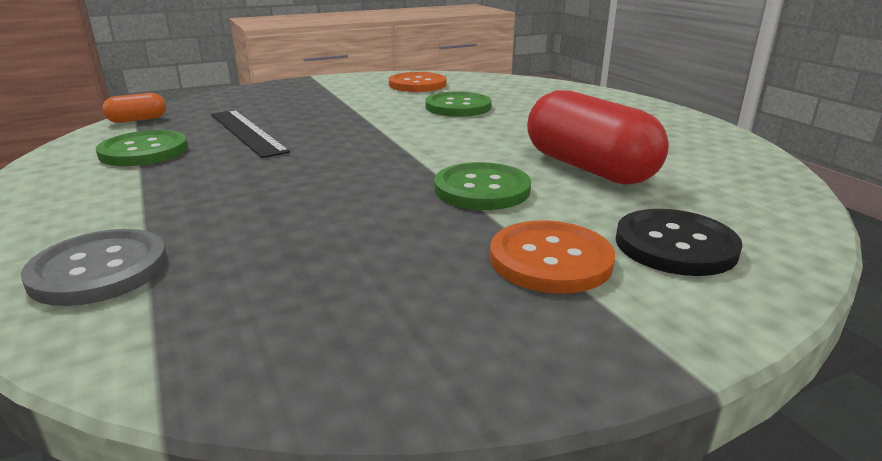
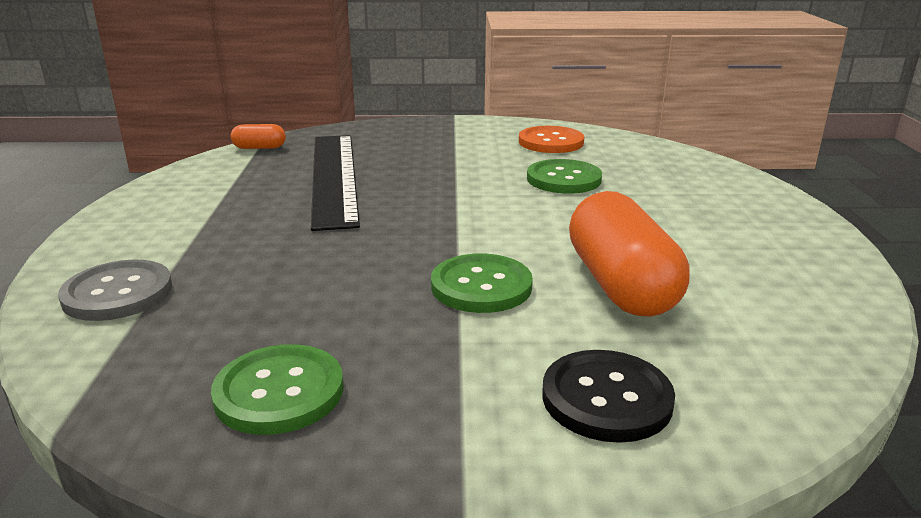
camera: 25 degrees right, 0 degrees up
green button [96,130,188,166] -> green button moved to [211,344,344,435]
black ruler [211,110,290,158] -> black ruler [311,135,360,231], size x1.57
orange button [490,221,615,293] -> none
red capsule [527,90,669,185] -> orange capsule [569,191,689,317]

